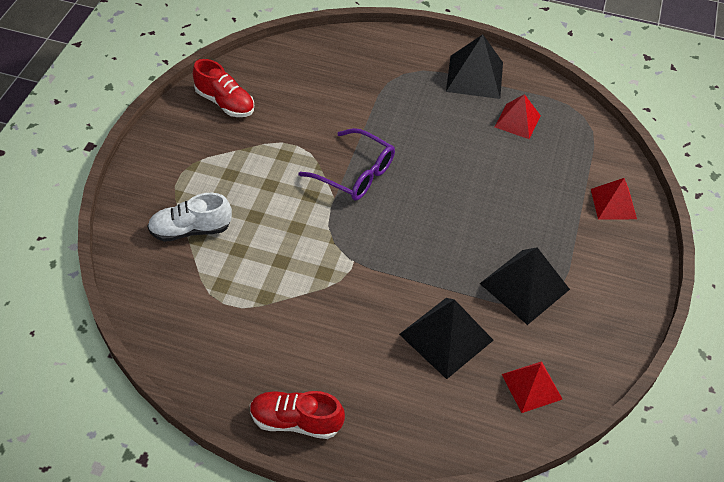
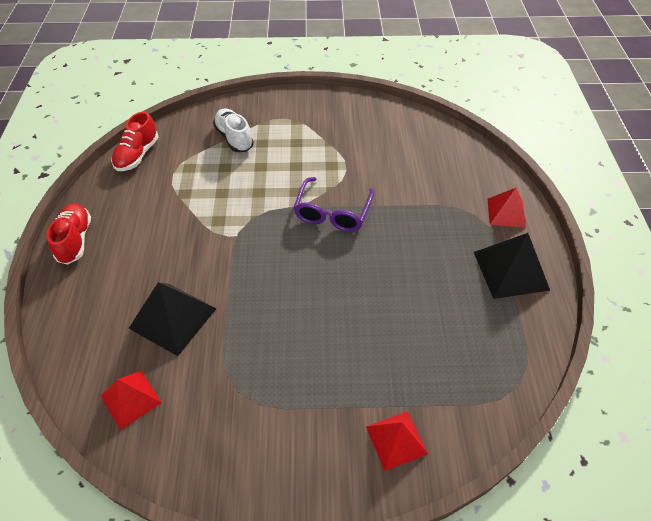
camera: 75 degrees right, 0 degrees up
red shoe [193,59,254,117] -> red shoe moved to [111,112,159,171]
black pyramid [479,248,570,325] -> none
red pyramid [495,94,541,139] -> red pyramid moved to [488,188,526,228]

